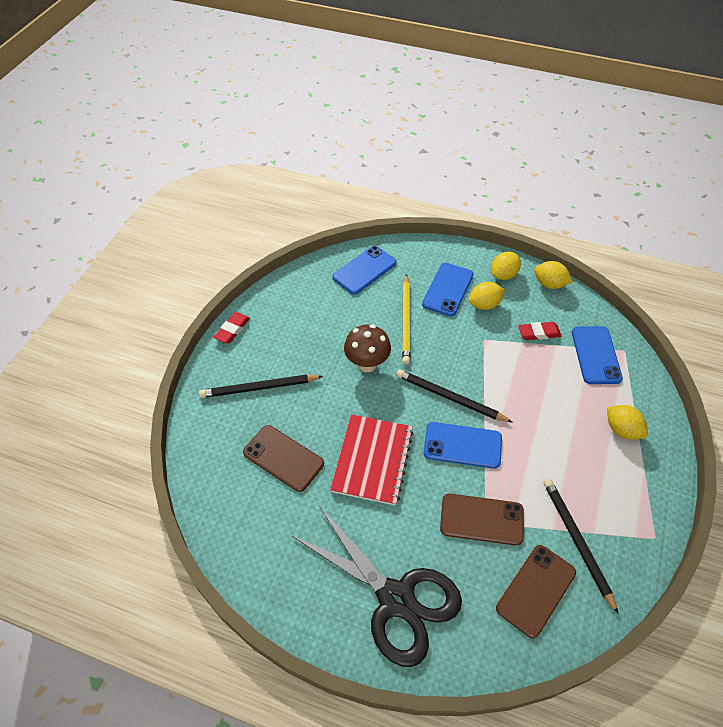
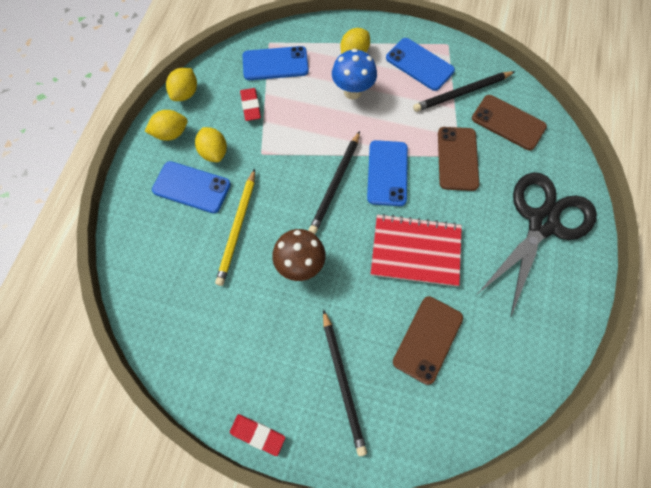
camera: 95 degrees left, 15 degrees up
blue phone [332,246,396,295] -> blue phone moved to [386,38,455,91]
yellow pencil [402,274,410,364] -> yellow pencil turned 105 degrees clockwise [215,169,255,286]
yellow lemon [491,252,521,280] -> yellow lemon turned 60 degrees counterclockwise [145,110,187,141]
none -> blue mushroom [332,49,377,100]

